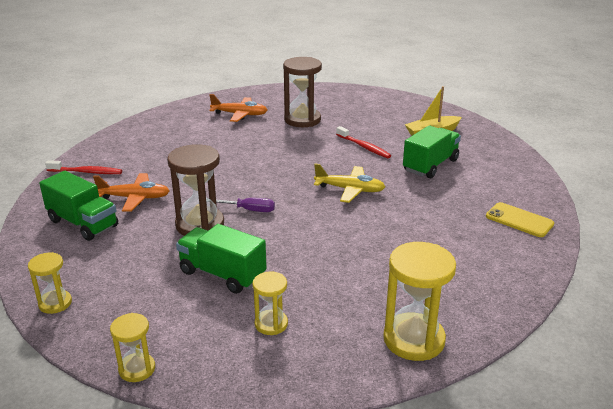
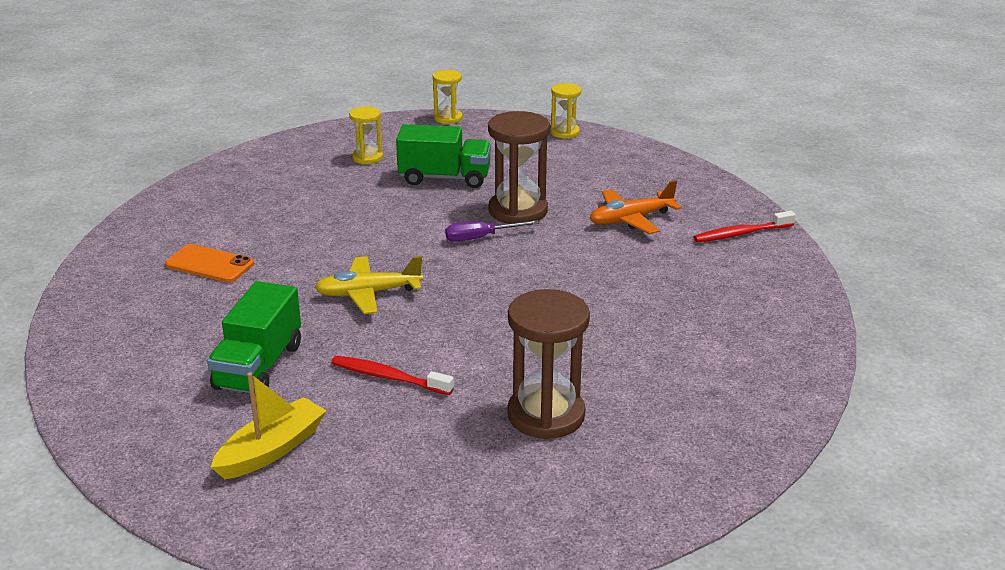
camera: 155 degrees right, 0 degrees up
green truck [39,171,118,241] -> none
orange plane [209,94,268,122] -> none
yellow hourglass [383,242,456,361] -> none
yellow phone [486,202,554,237] -> none
none -> orange phone [165,244,254,282]

